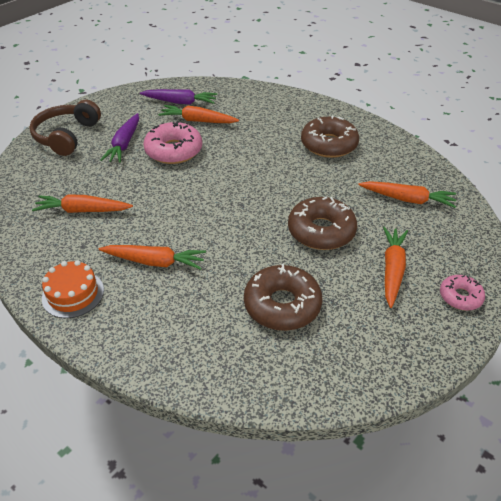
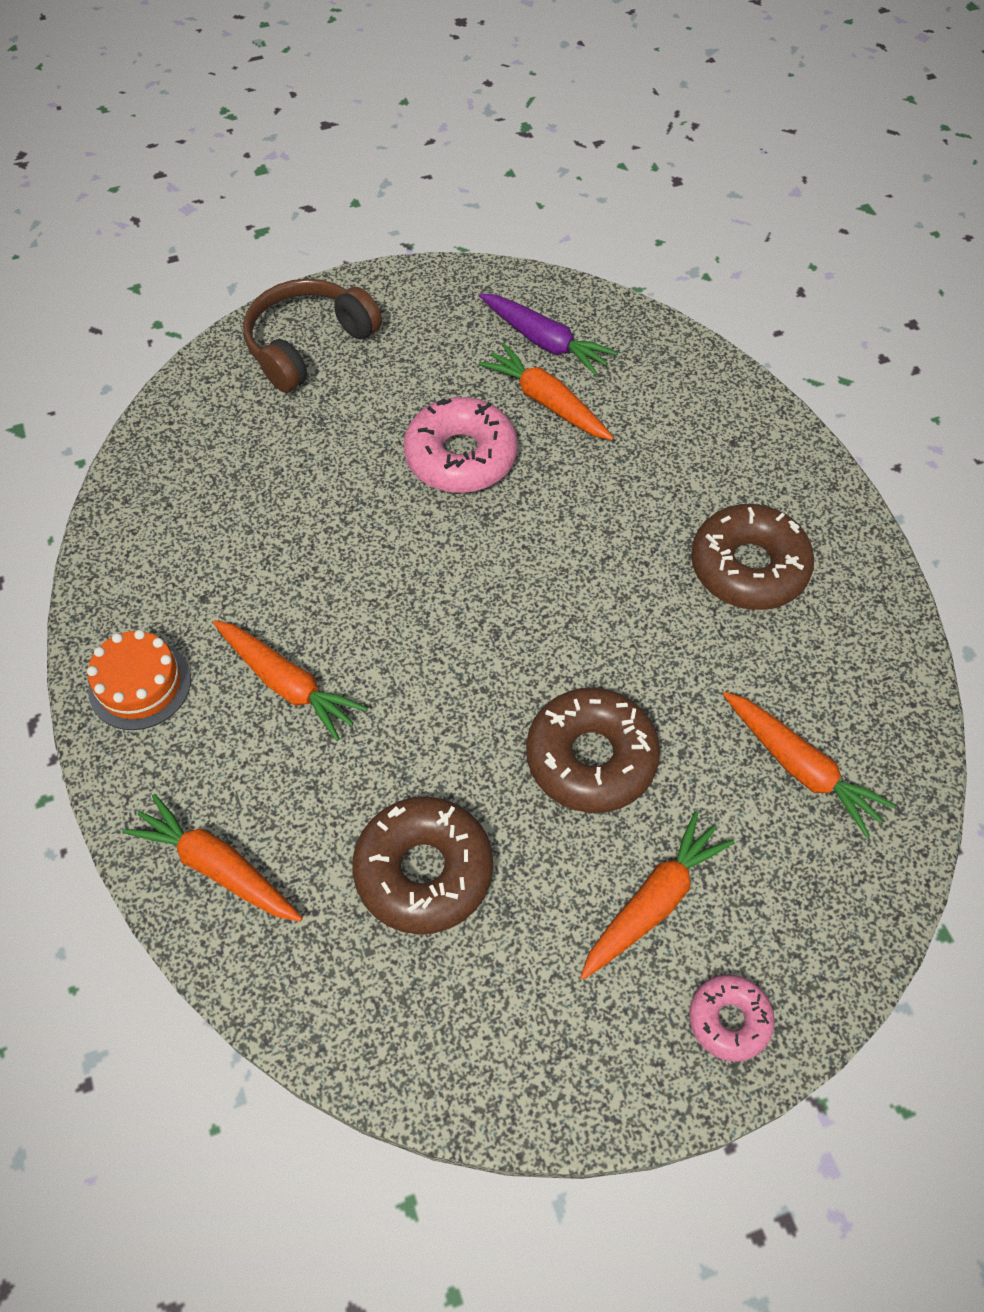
camera: 30 degrees right, 15 degrees up
orange carrot [32,195,133,213] -> orange carrot moved to [123,794,303,922]
purple carrot [100,113,139,163] -> none

